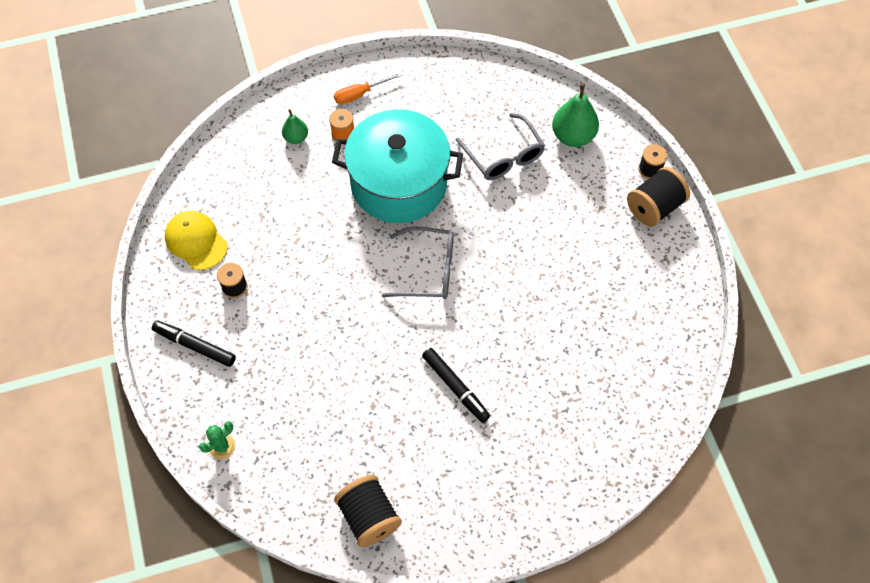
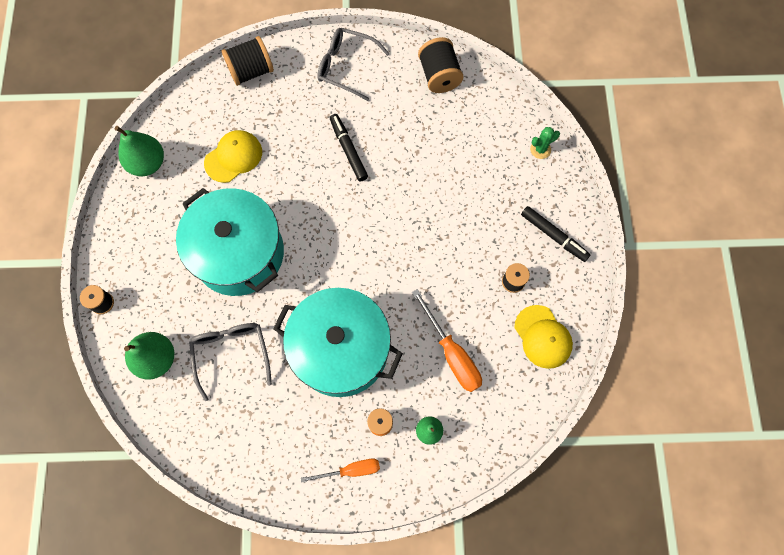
camera: 165 degrees left, 10 degrees up
grey glasses [382,227,454,299] -> grey glasses moved to [317,28,390,101]
black spool [627,167,690,227] -> black spool moved to [222,36,274,86]
none -> green pear [115,126,164,176]
none -> turquoise pot [176,188,284,296]
none -> yellow cap [204,130,262,183]
none -> orange screwdriver [412,289,482,392]

